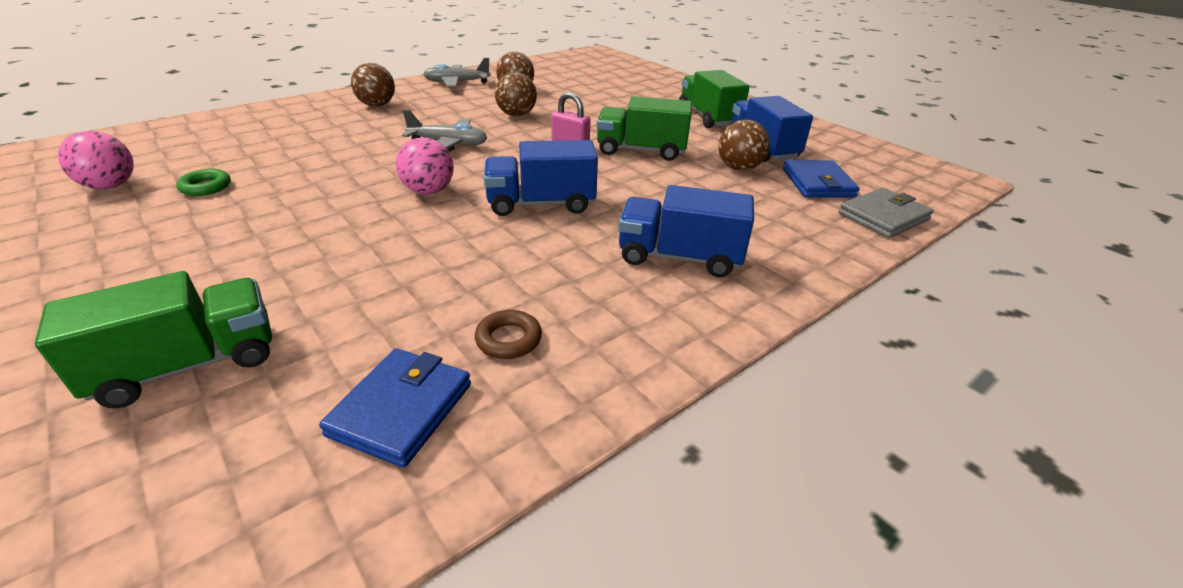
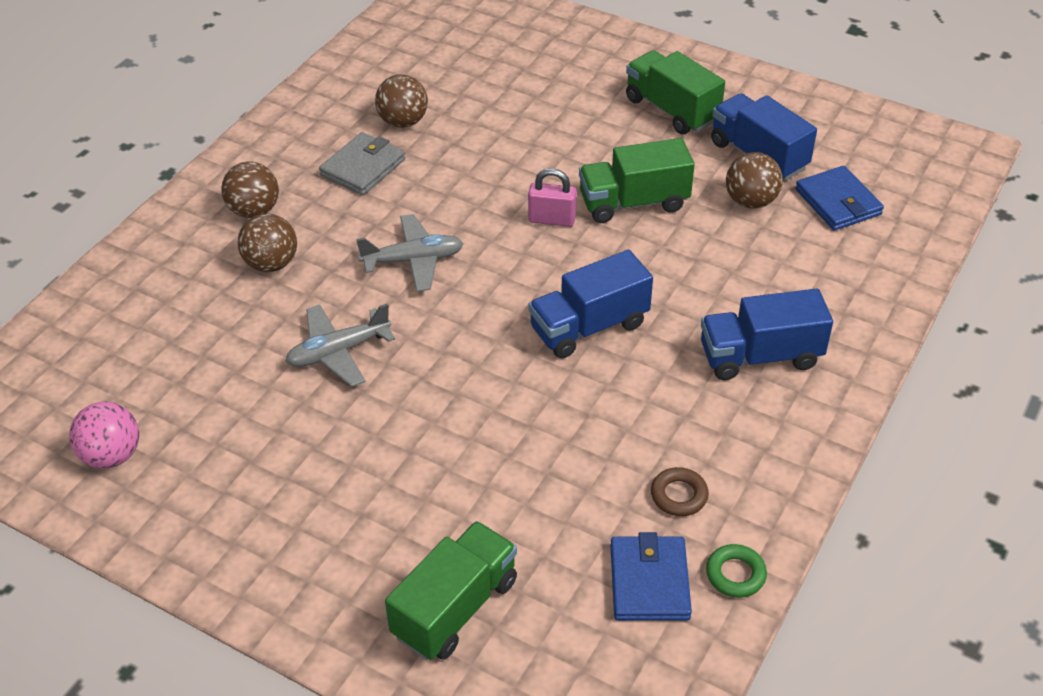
camera: 20 degrees left, 10 degrees up
green ring [176,169,231,196] -> green ring moved to [706,544,767,598]
pink ball [396,137,454,194] -> none
grey plane [423,58,491,87] -> grey plane moved to [285,303,395,387]
brown ball [495,72,537,117] -> brown ball moved to [238,213,297,272]
grey wallet [838,188,934,238] -> grey wallet moved to [319,132,405,195]

